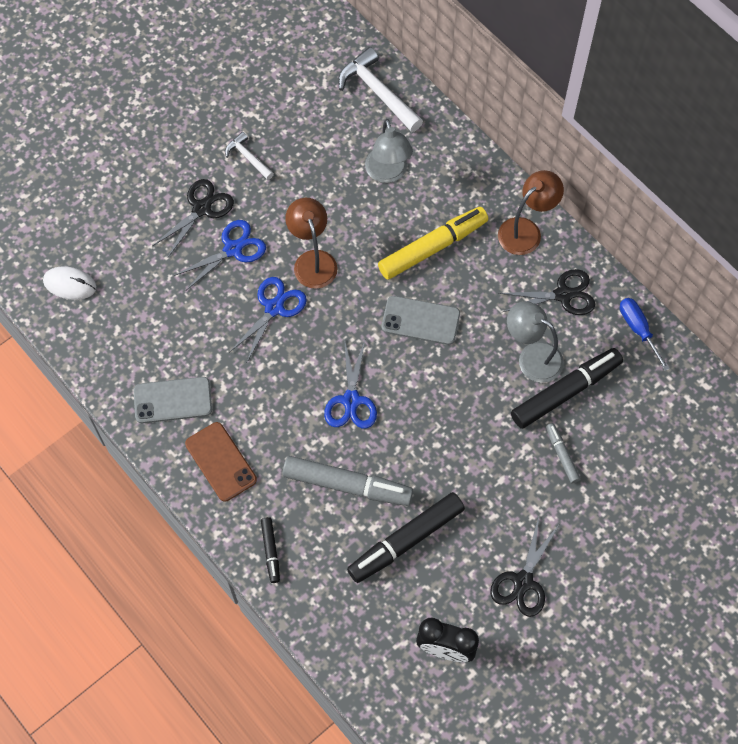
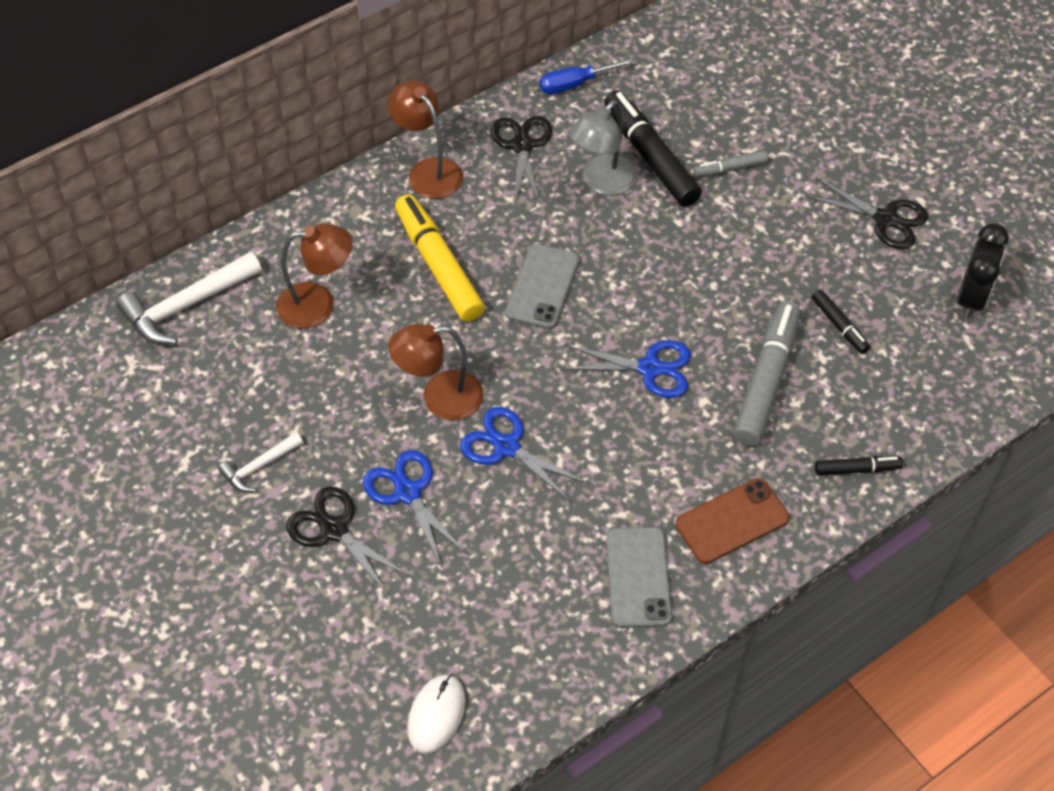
camera: 85 degrees left, 10 degrees down
black marker [347,492,465,583] -> black marker [812,289,870,354], size x0.50
grey lamp [365,119,413,183] -> brown lamp [276,223,353,328]

